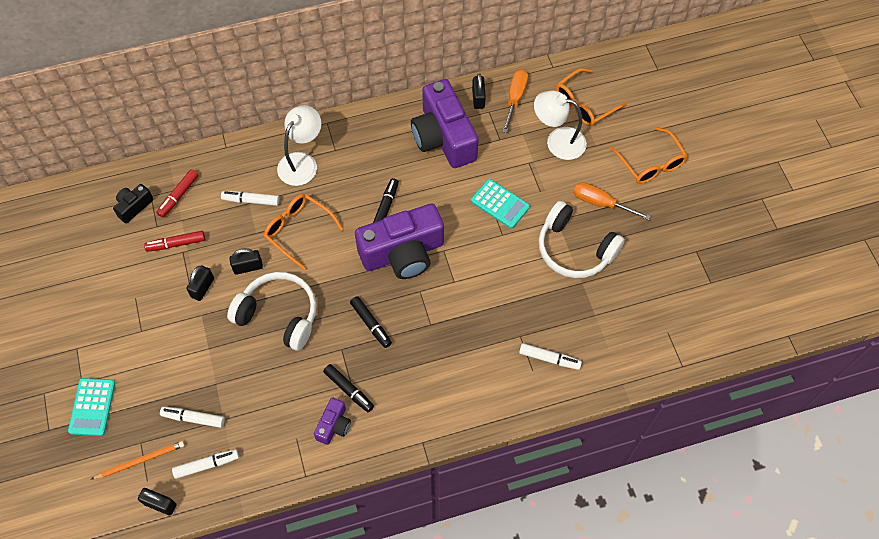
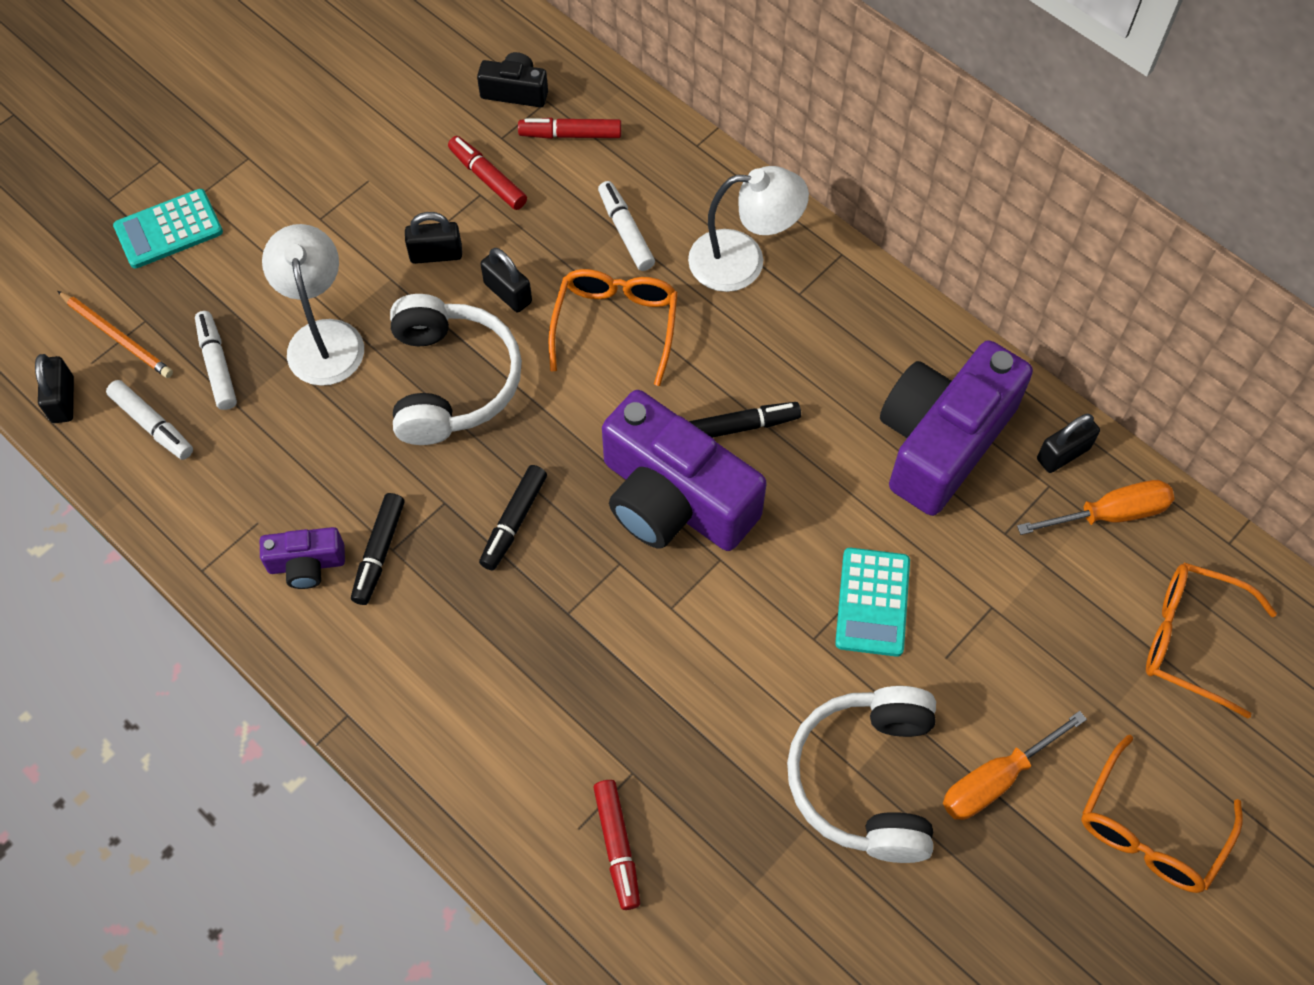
camera: 60 degrees right, 0 degrees up
white marker [519,343,582,370] -> red marker [593,780,640,910]
white lamp [534,91,587,160] -> white lamp moved to [262,224,364,386]
orange screwdriver [574,182,651,220] -> orange screwdriver turned 120 degrees counterclockwise [943,711,1087,820]

